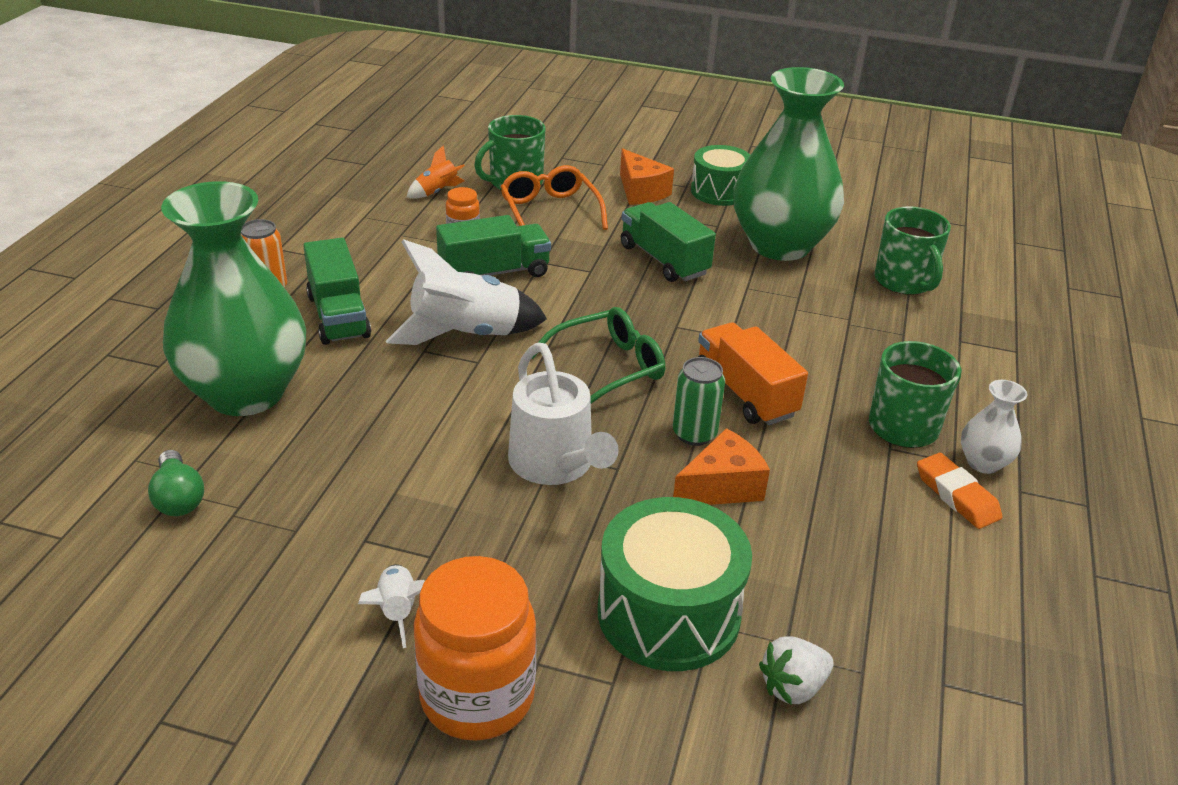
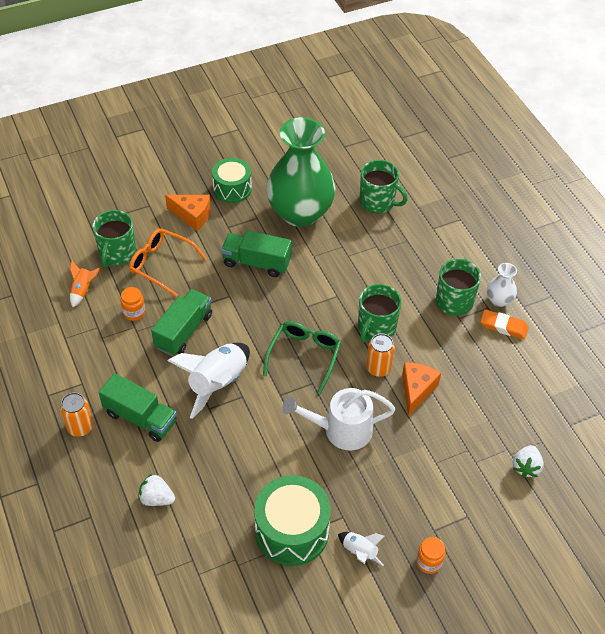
camera: 40 degrees left, 15 degrees up
green light bulb [148,450,204,516] -> none
green vase [161,181,306,416] -> white strawberry [138,474,175,506]
orange jar [414,556,537,741] -> orange jar [416,537,446,574], size x0.48
white watering can [508,343,619,485] -> white watering can turned 150 degrees clockwise [282,388,396,450]
green drum [598,497,752,671] -> green drum moved to [254,475,331,566]
green can [673,357,725,446] -> orange can [366,334,395,377]
orange truck [698,322,808,425] -> green mug [358,284,402,342]

